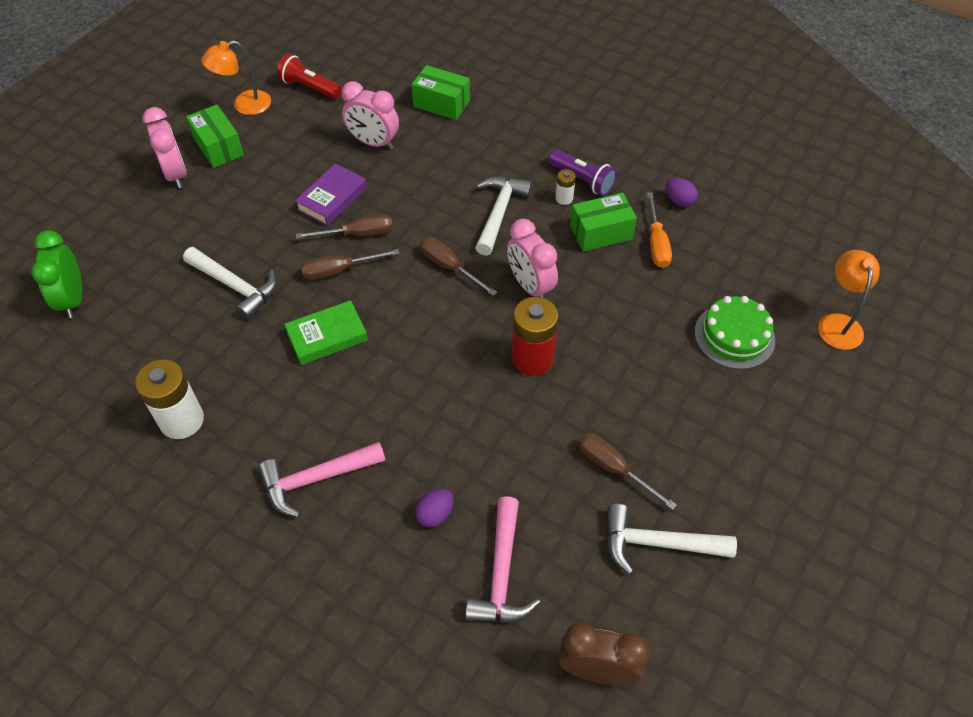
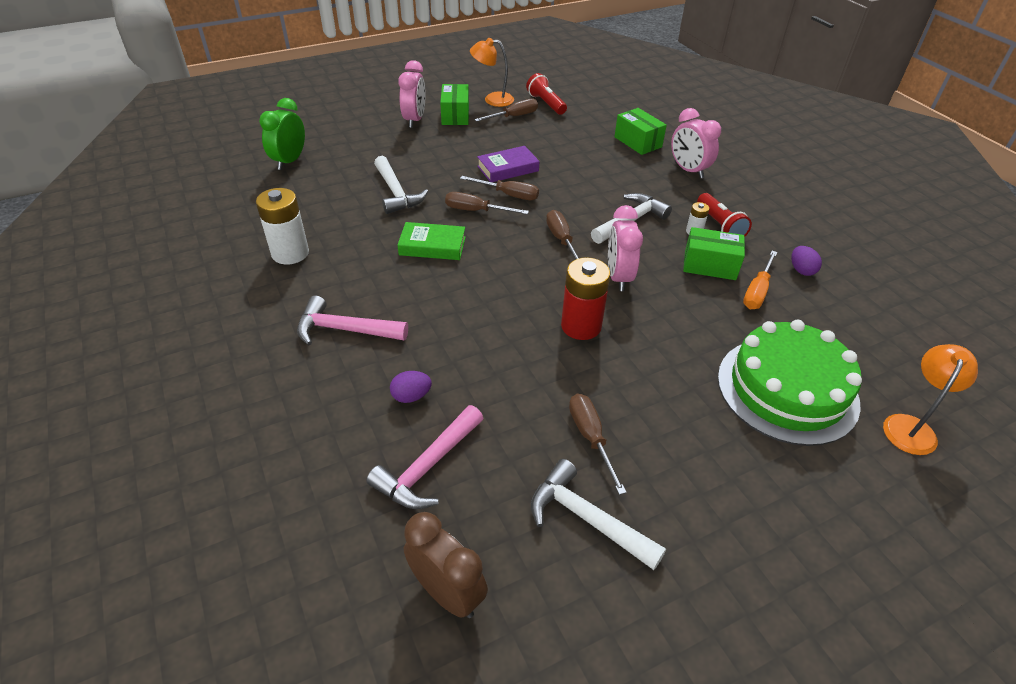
camera: 30 degrees right, 10 degrees down
pink clock [342,81,399,149] -> pink clock moved to [671,108,721,179]
purple flashlight [548,149,617,196] -> red flashlight [697,193,752,237]
green cake [695,296,775,369] -> green cake [718,320,862,446], size x1.61
none -> brown screwdriver [474,99,538,122]

